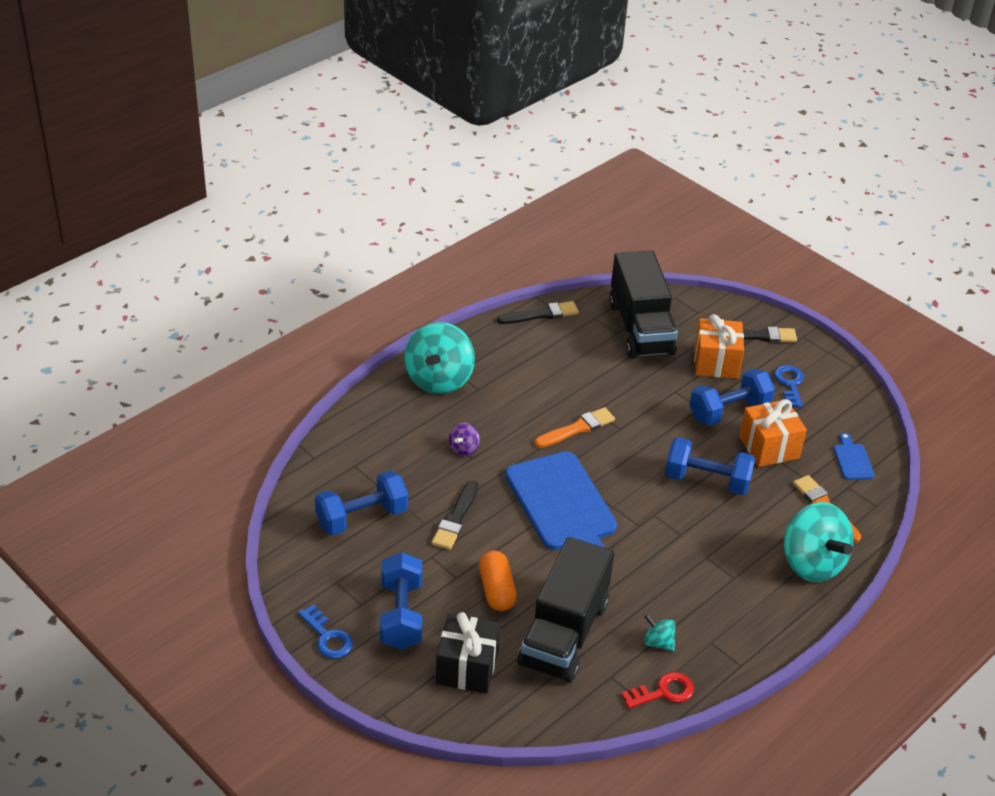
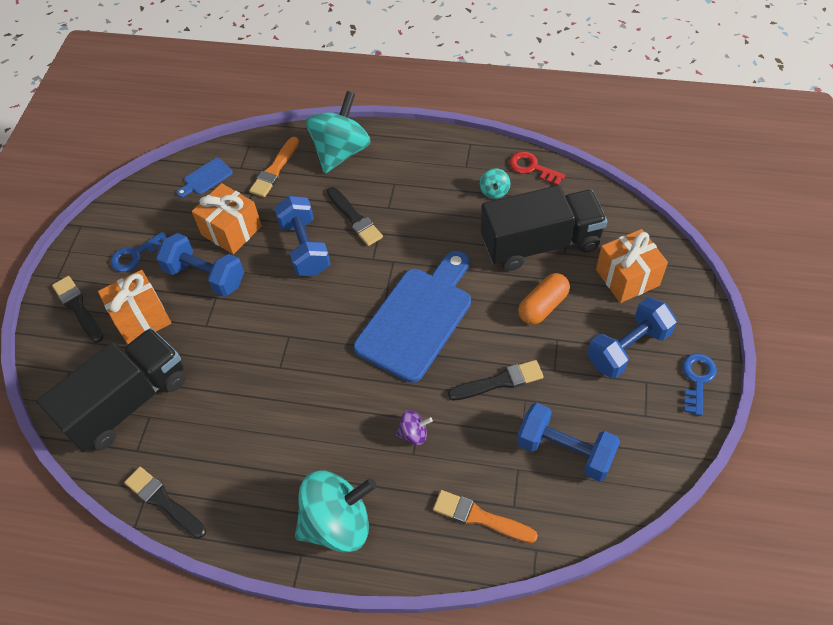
camera: 120 degrees left, 15 degrees up
black gift [436,612,500,694] -> orange gift [596,229,668,303]
orange brush [534,407,615,448] -> orange brush moved to [433,490,538,543]
none -> black brush [327,187,383,246]

